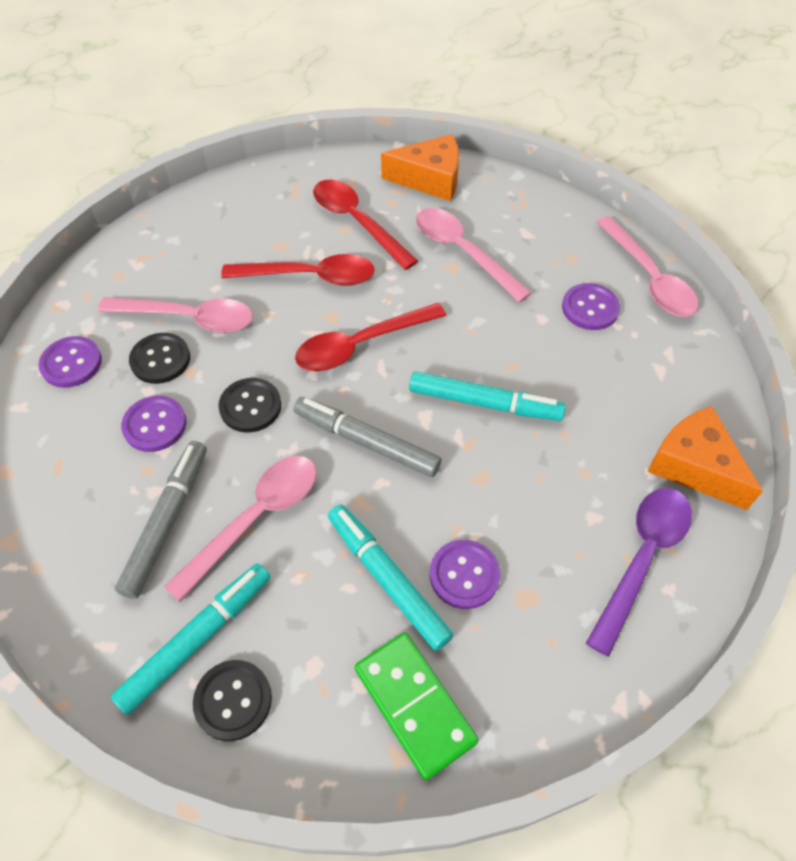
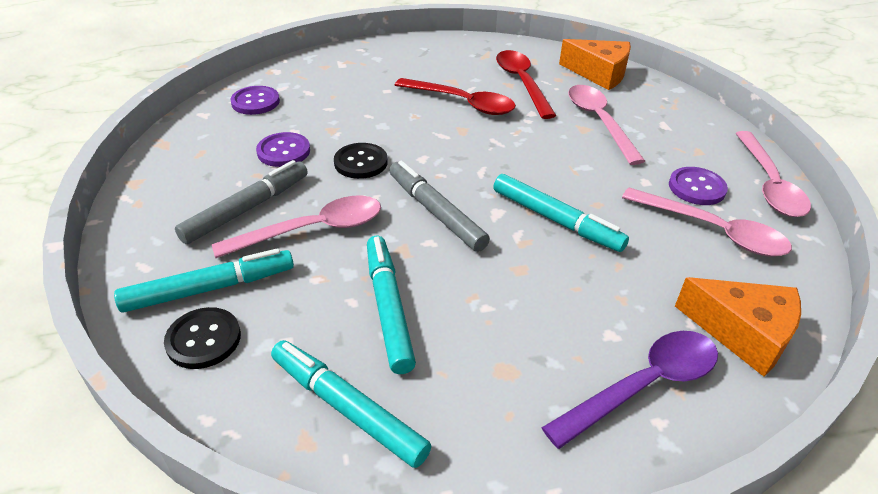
camera: 25 degrees right, 15 degrees down
pink spoon [98,297,253,333] -> pink spoon moved to [622,188,792,256]
black button [129,333,190,384] -> none
red spoon [295,303,446,371] -> none
green domino [355,633,478,780] -> turquoise marker [271,340,431,468]
purple button [430,540,500,609] -> none
orange cheese [647,406,763,510] -> orange cheese turned 135 degrees clockwise [675,277,801,377]

